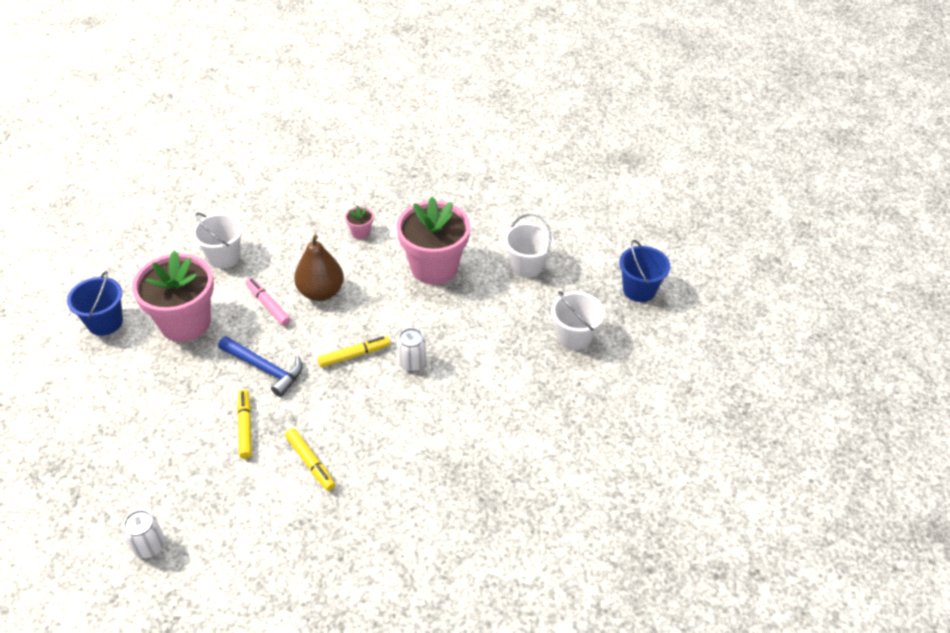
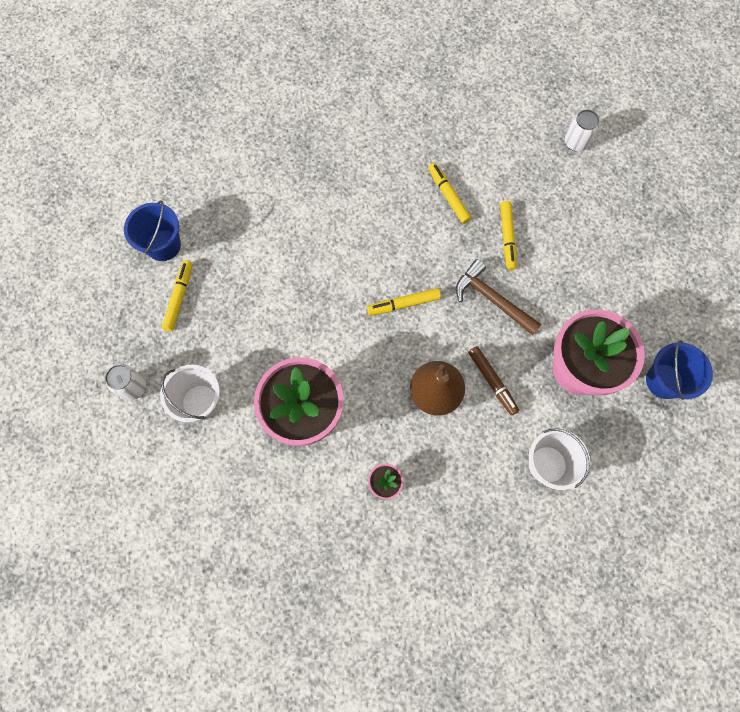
camera: 170 degrees left, 25 degrees up
blue hammer [218,336,303,397] -> brown hammer [456,259,542,335]
pink marker [246,278,291,326] -> brown marker [468,346,519,416]
white can [397,328,426,372] -> white can moved to [105,364,146,400]
white bucket [551,291,605,350] -> yellow marker [162,260,192,332]
blue bucket [619,240,670,302] -> blue bucket moved to [124,201,181,261]

